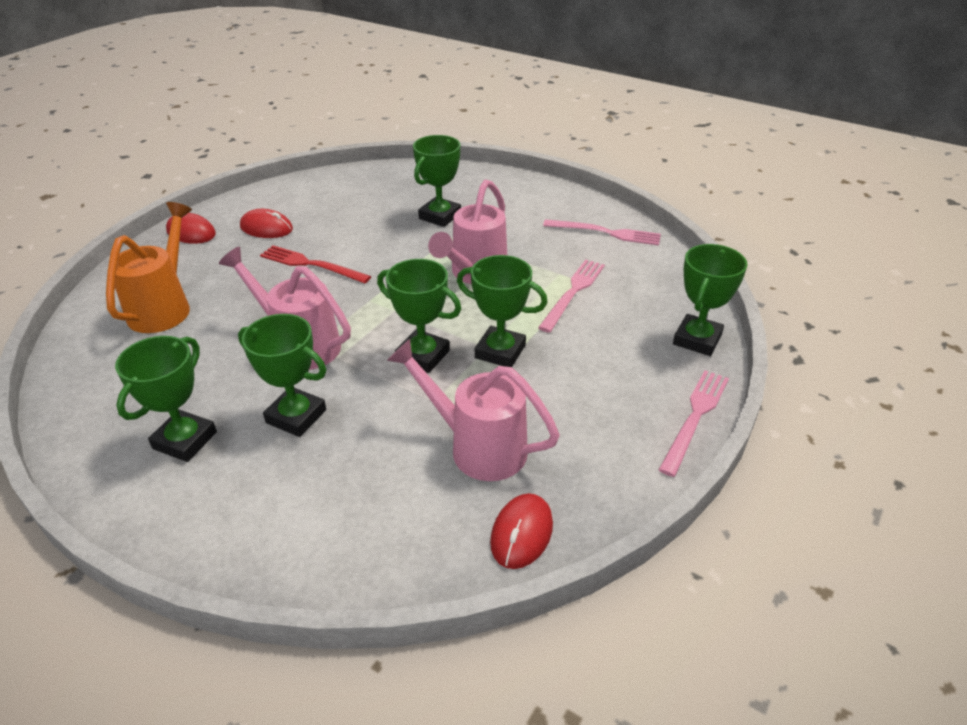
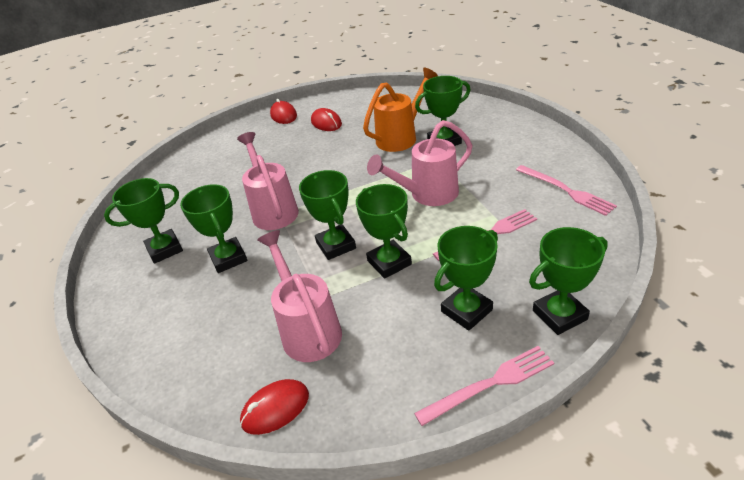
camera: 40 degrees right, 0 degrees up
orange watering can [106,202,192,333] -> orange watering can moved to [363,67,438,152]
red fork [260,245,371,283] -> none
none -> green trophy [434,226,498,331]

